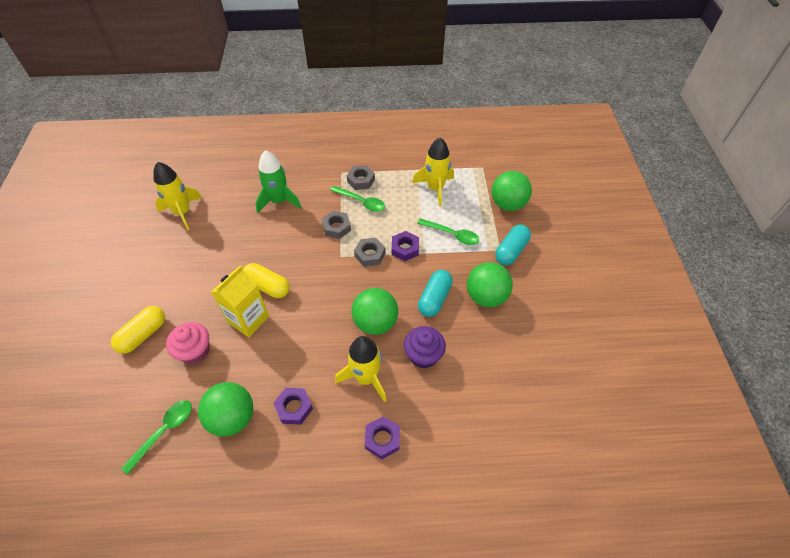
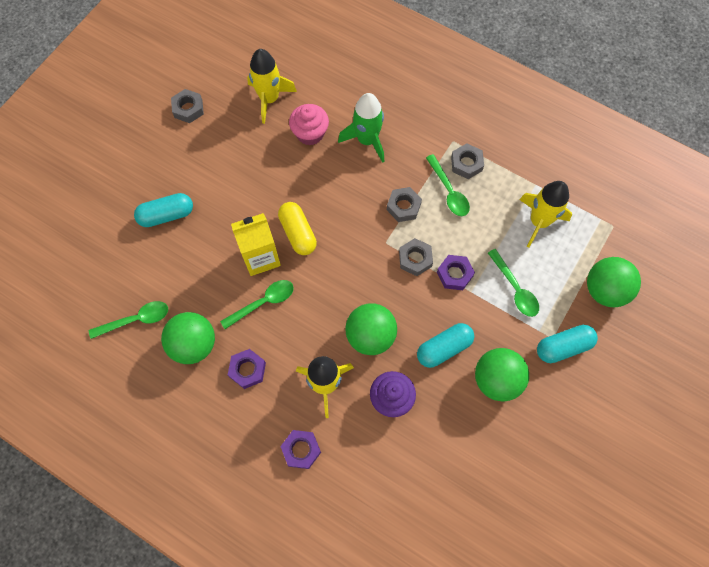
camera: 35 degrees right, 15 degrees up
yellow capsule [111,306,165,354] -> turquoise capsule [134,193,193,227]
pink cupcake [166,322,210,364] -> pink cupcake moved to [289,104,329,146]
none -> grey nut [171,89,204,123]
none -> green spoon [220,280,294,329]

